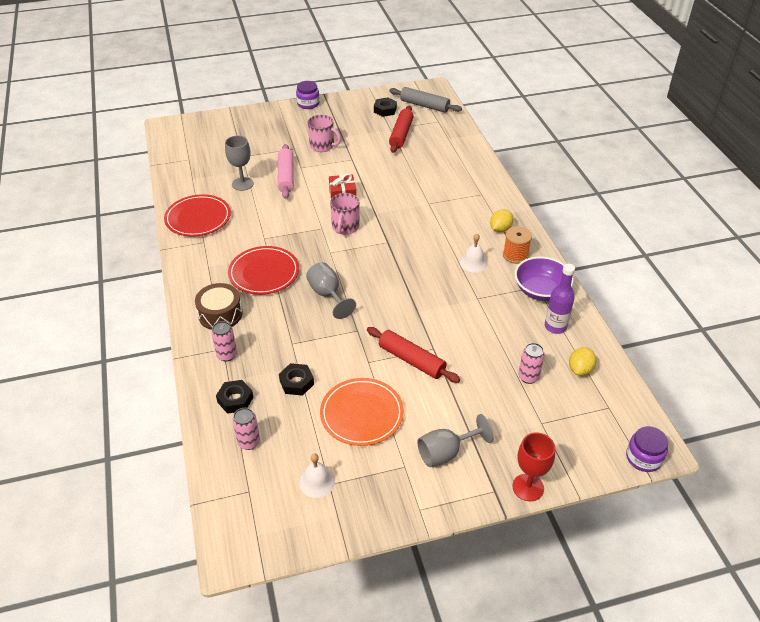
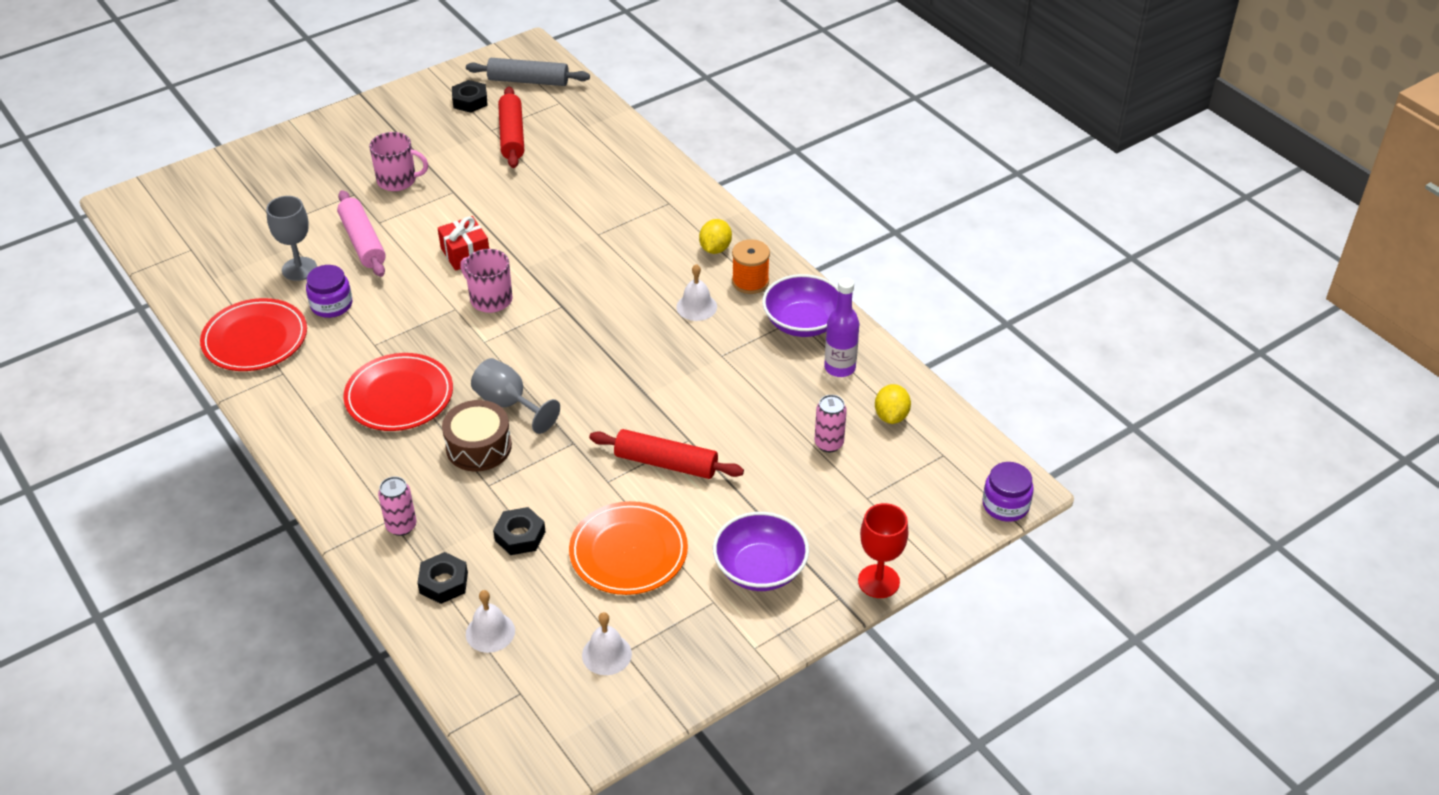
camera: 20 degrees left, 0 degrees up
brown drum [195,283,242,330] -> brown drum moved to [442,400,512,471]
pink can [232,408,260,450] -> white bell [466,590,515,653]
purple jar [296,81,320,109] -> purple jar moved to [306,265,352,318]
pink mug [330,193,359,235] -> pink mug turned 135 degrees clockwise [460,249,512,313]
grey goblet [417,414,494,467] -> purple bowl [713,512,809,591]

